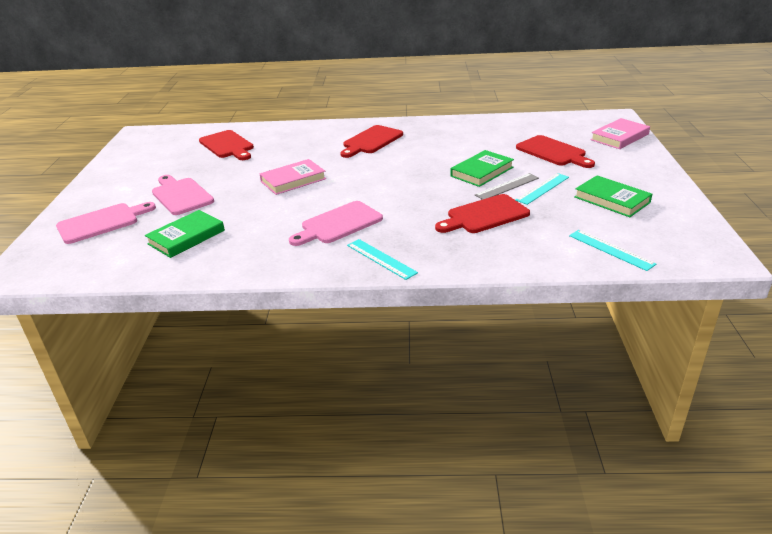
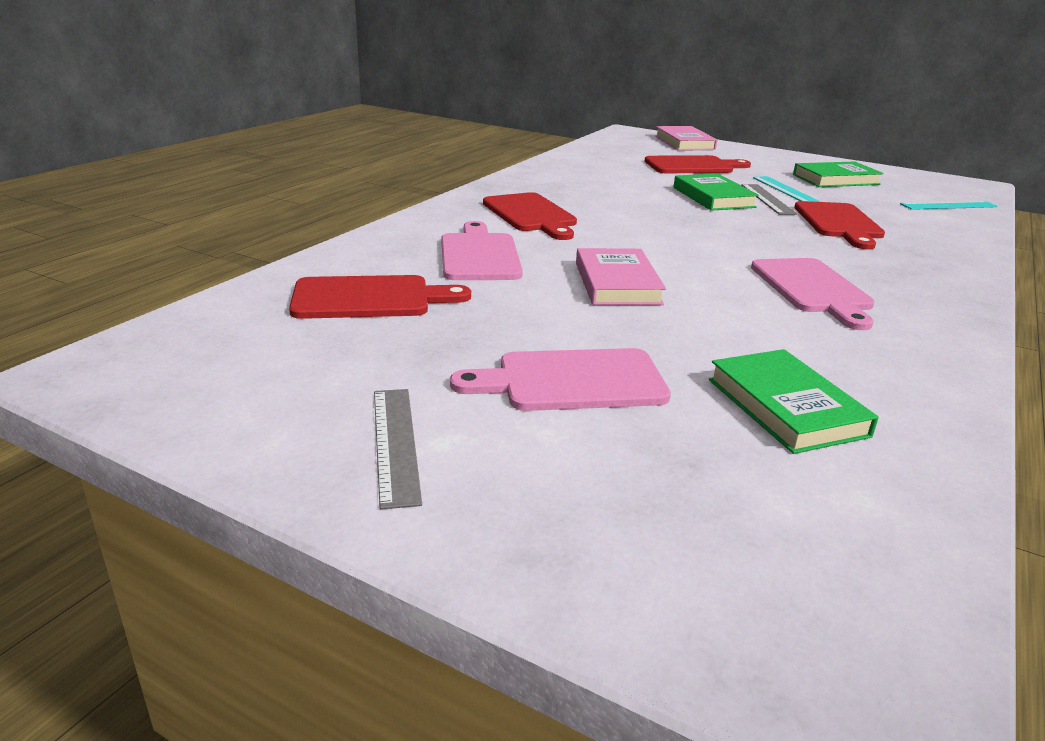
camera: 65 degrees left, 5 degrees down
pink cutting board [56,202,156,244] -> pink cutting board moved to [441,221,523,280]
turquoise ruler [347,239,418,280] -> none
none -> grey ruler [374,389,422,510]

